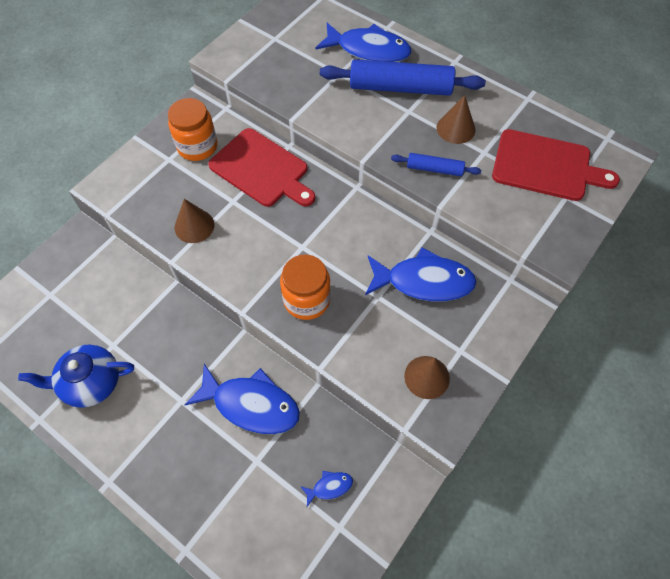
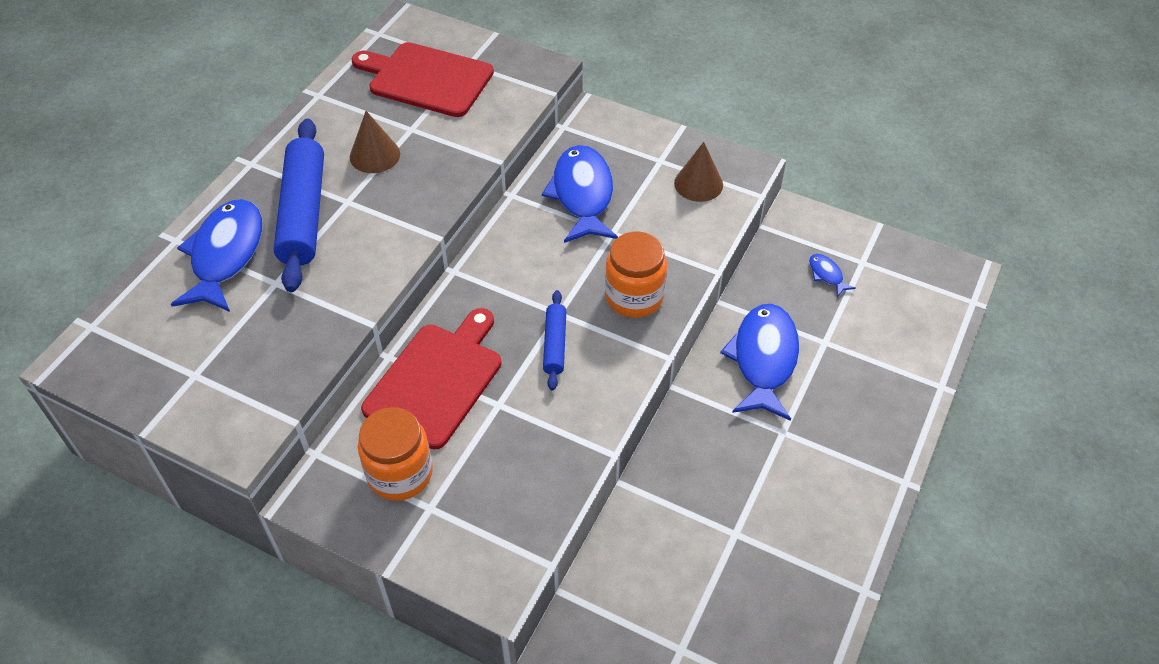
camera: 100 degrees left, 10 degrees down
blue teapot [18,344,134,408] -> none
brown cone [175,199,215,243] -> none
blue rolling pin [391,153,481,176] -> blue rolling pin moved to [543,290,566,390]
red cutting board [492,129,620,201] -> red cutting board turned 75 degrees counterclockwise [351,42,494,117]

